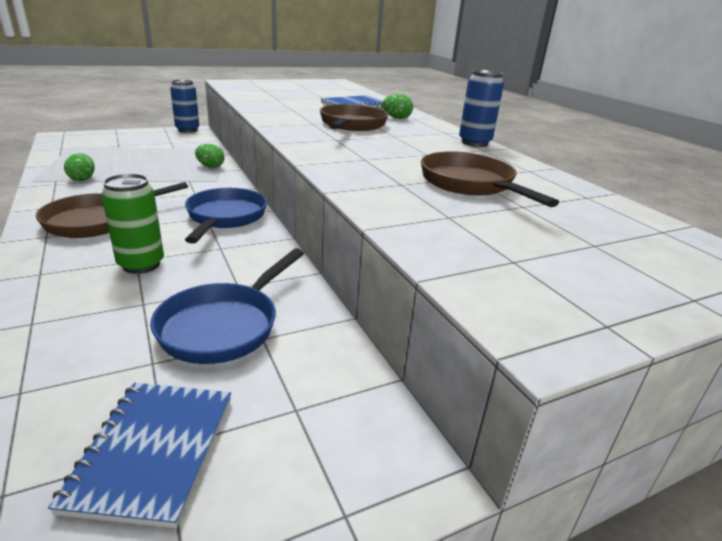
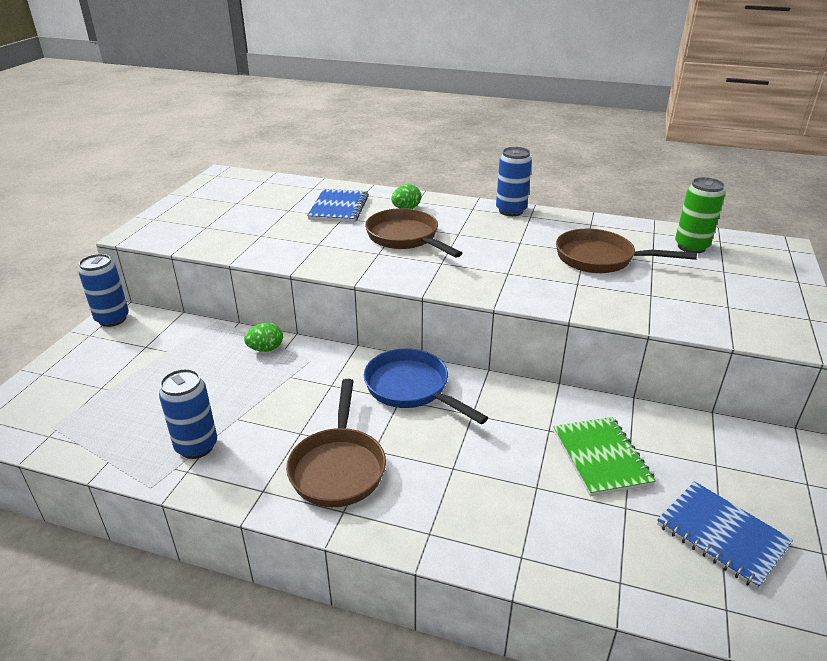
camera: 45 degrees left, 5 degrees up
green egg [64,153,95,181] -> blue can [159,369,217,459]
green can [102,174,164,274] -> green can moved to [675,177,725,253]
blue pan [150,248,304,364] -> green notebook [553,417,656,496]

